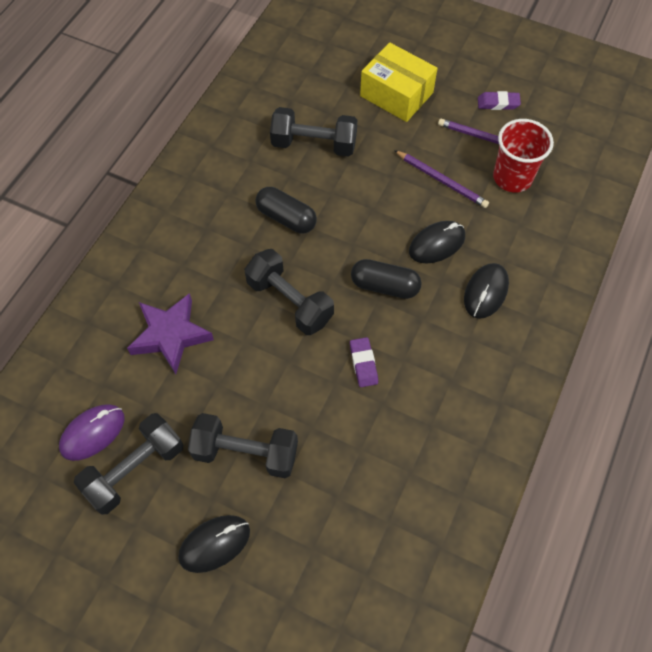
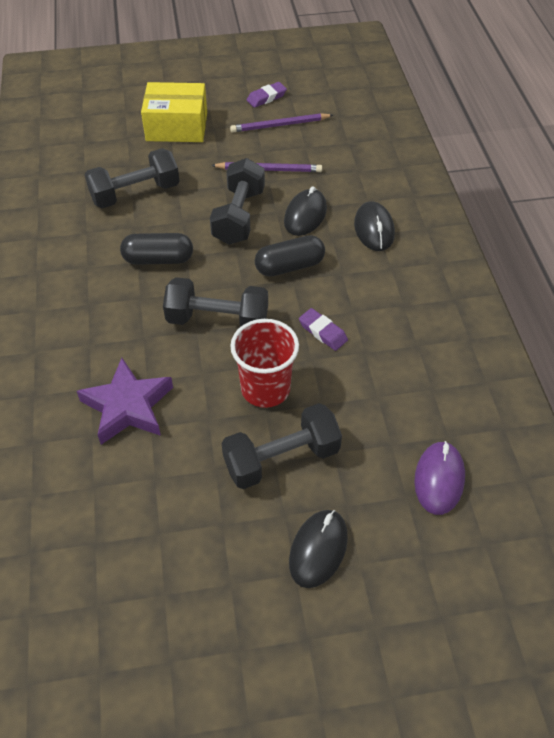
camera: 35 degrees left, 10 degrees down
purple mouse [59,404,124,461] -> purple mouse moved to [414,441,465,515]
black dumbbell [73,413,183,515] -> black dumbbell moved to [210,158,265,245]
red cup [493,119,554,192] -> red cup moved to [230,319,299,408]

